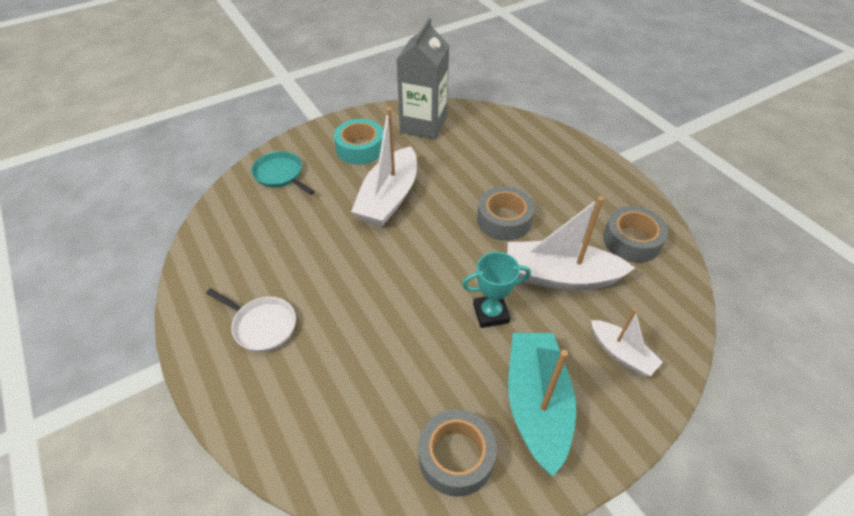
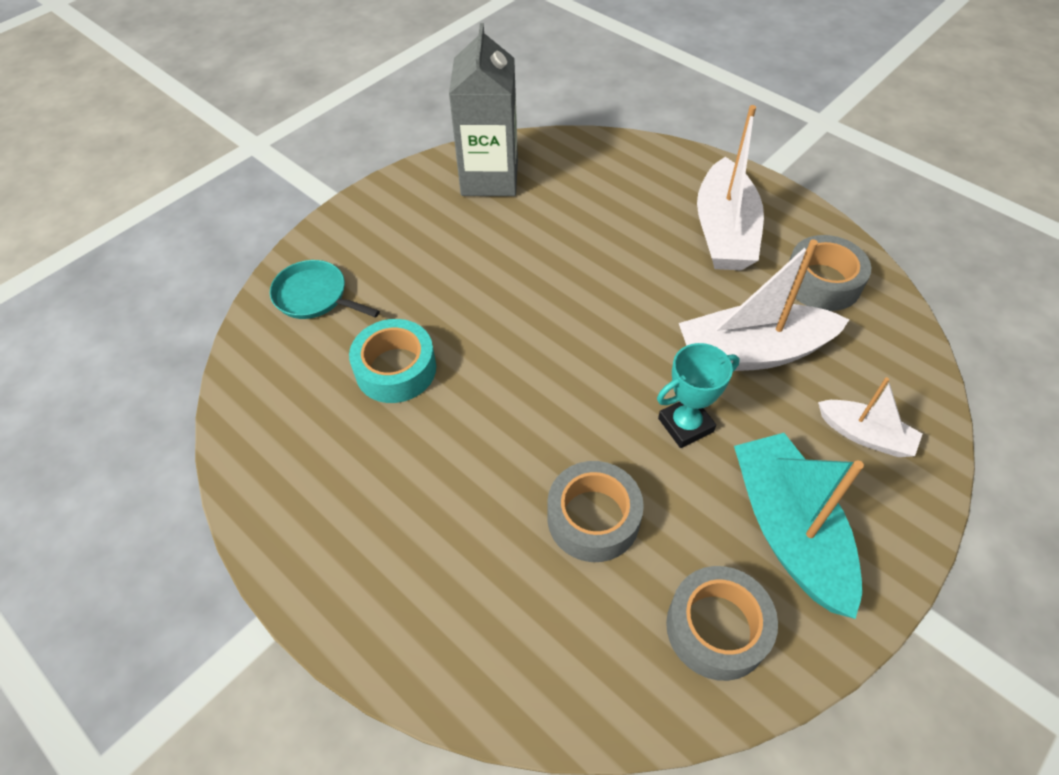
camera: 15 degrees left, 5 degrees up
white pan [206,288,296,352] -> none
turquoise tape [334,119,383,164] -> turquoise tape moved to [349,319,436,403]
white boat [351,107,417,227] -> white boat moved to [697,105,764,270]
grey tape [477,186,535,241] -> grey tape moved to [547,461,644,562]

